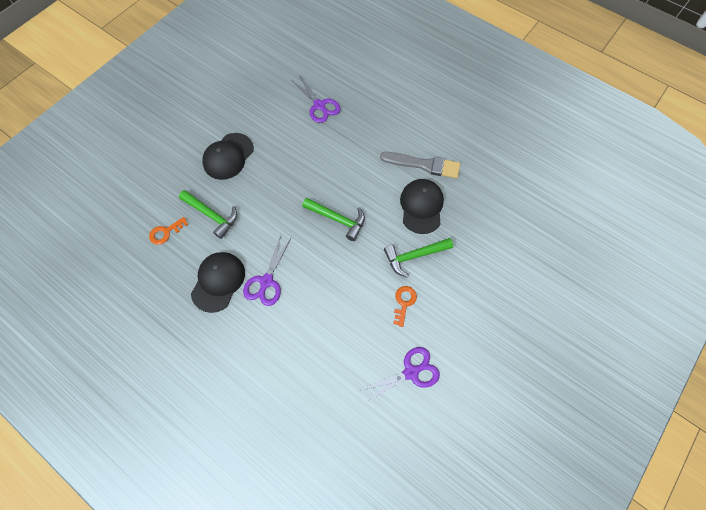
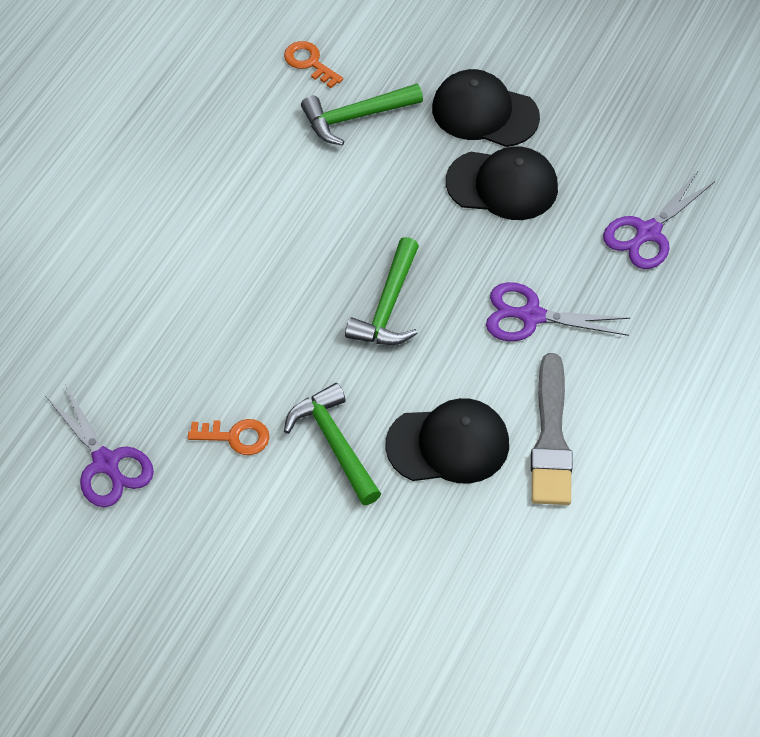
camera: 80 degrees right, 10 degrees down
green hammer [179,190,237,239] -> green hammer turned 45 degrees clockwise [301,84,423,146]
black cap [191,252,245,313] -> black cap moved to [446,146,558,220]
purple scissors [243,235,291,306] -> purple scissors moved to [486,282,630,341]

